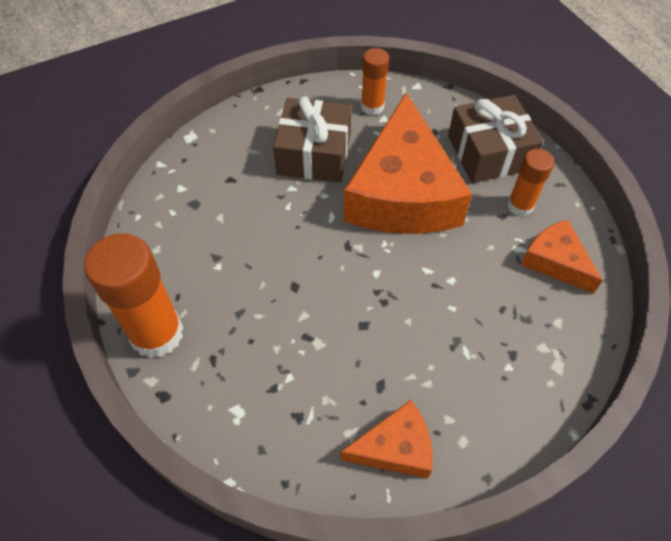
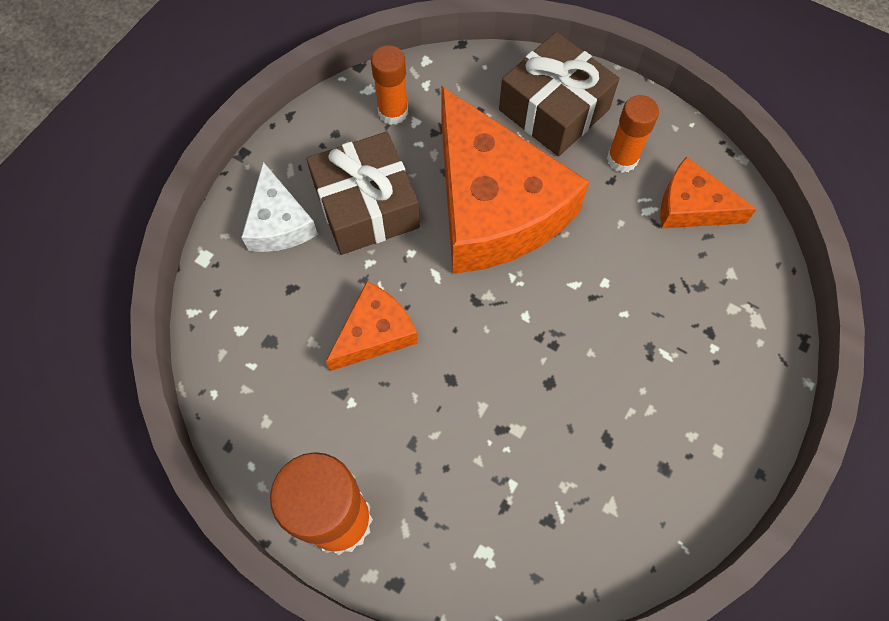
camera: 30 degrees left, 10 degrees up
orange cheese [340,400,433,478] -> orange cheese moved to [326,281,418,371]
none -> white cheese [241,162,318,252]

